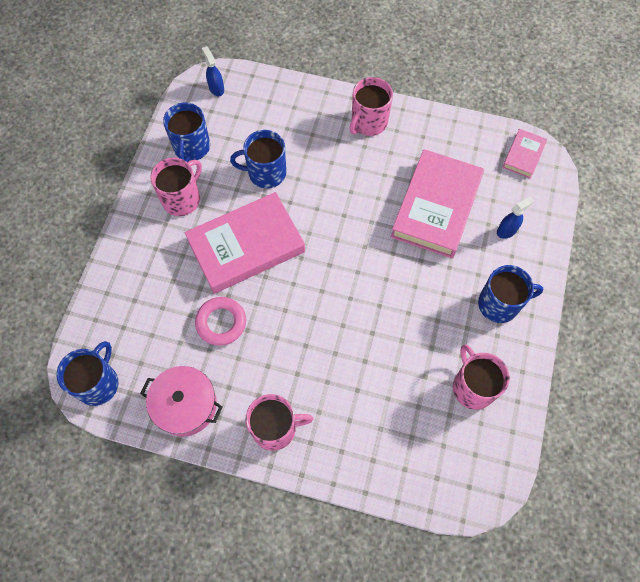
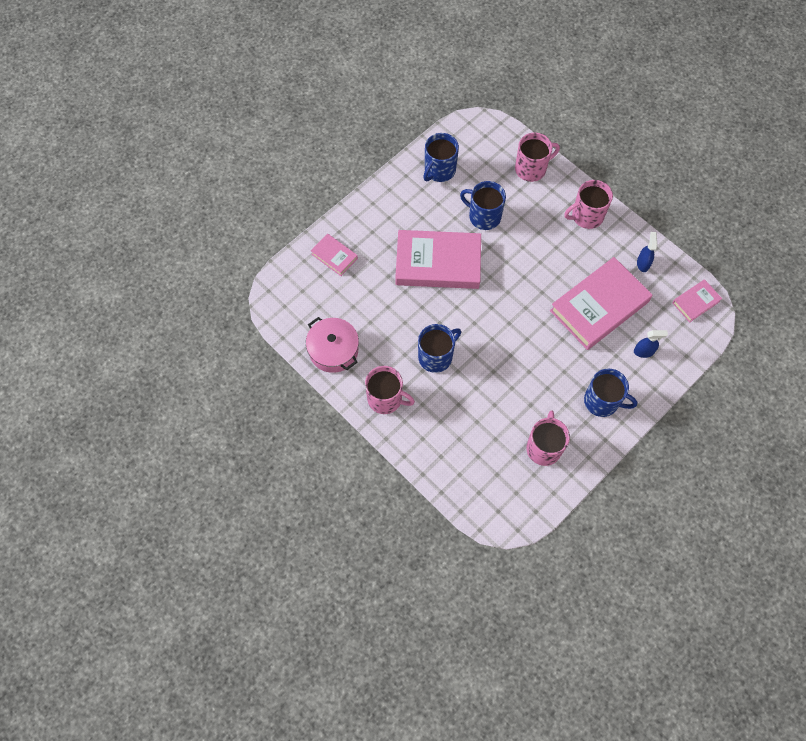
camera: 30 degrees right, 0 degrees up
blue mug [56,341,118,406] -> blue mug moved to [418,324,461,373]
pink mug [151,157,202,216] -> pink mug moved to [515,133,560,182]
pink ring [195,297,246,346] -> none
blue spray bottle [202,46,224,96] -> blue spray bottle moved to [637,232,657,272]
none -> pink book [311,233,358,276]

